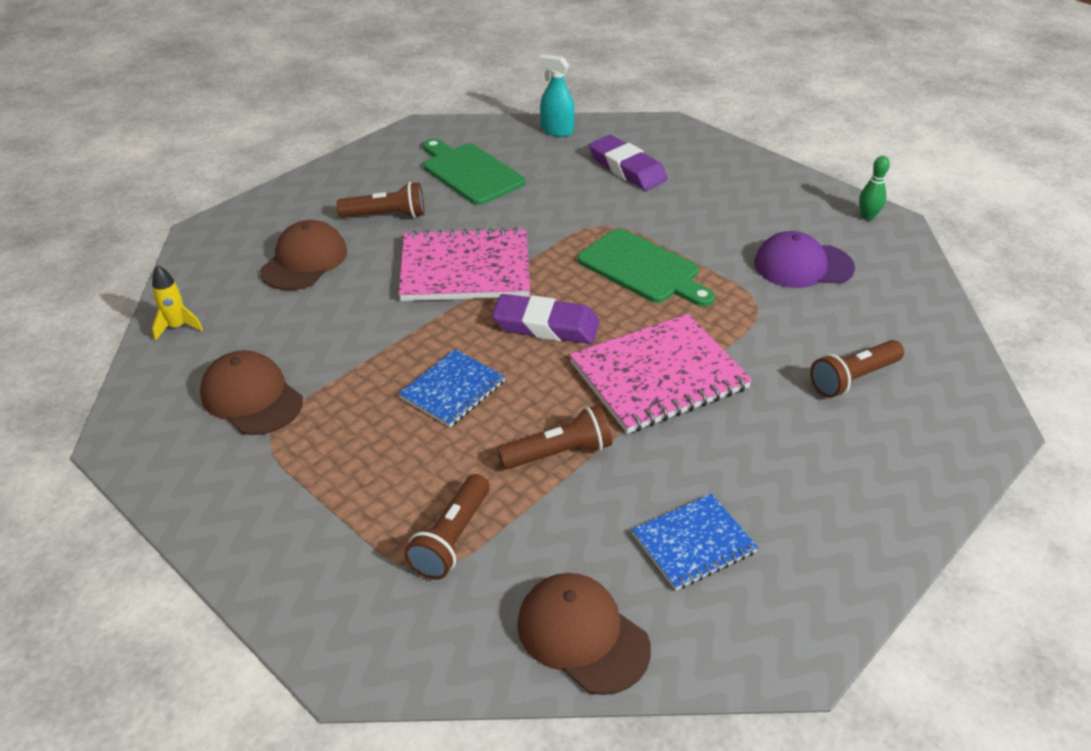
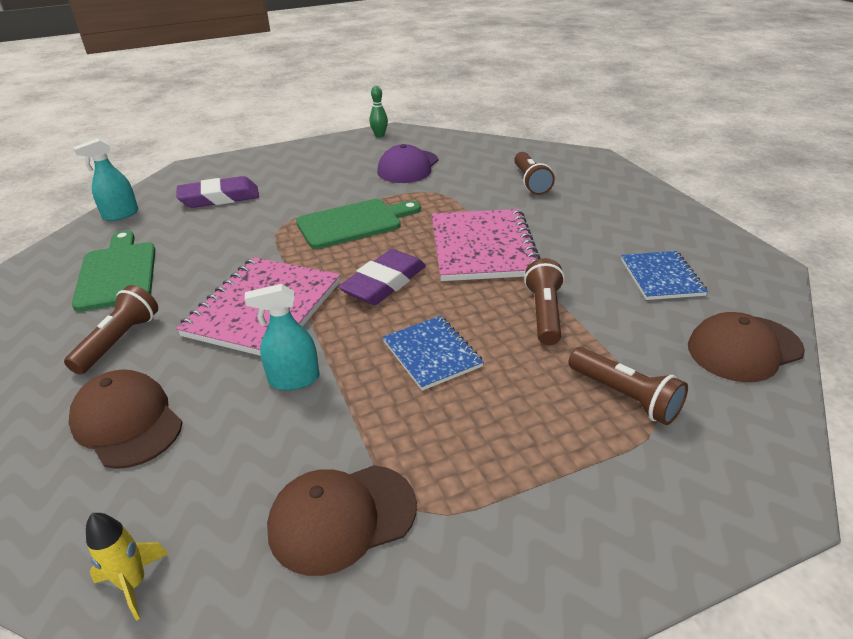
camera: 65 degrees left, 5 degrees down
green cutting board [423,138,525,205] -> green cutting board turned 90 degrees clockwise [72,230,155,312]
none -> turquoise spray bottle [245,284,320,390]

